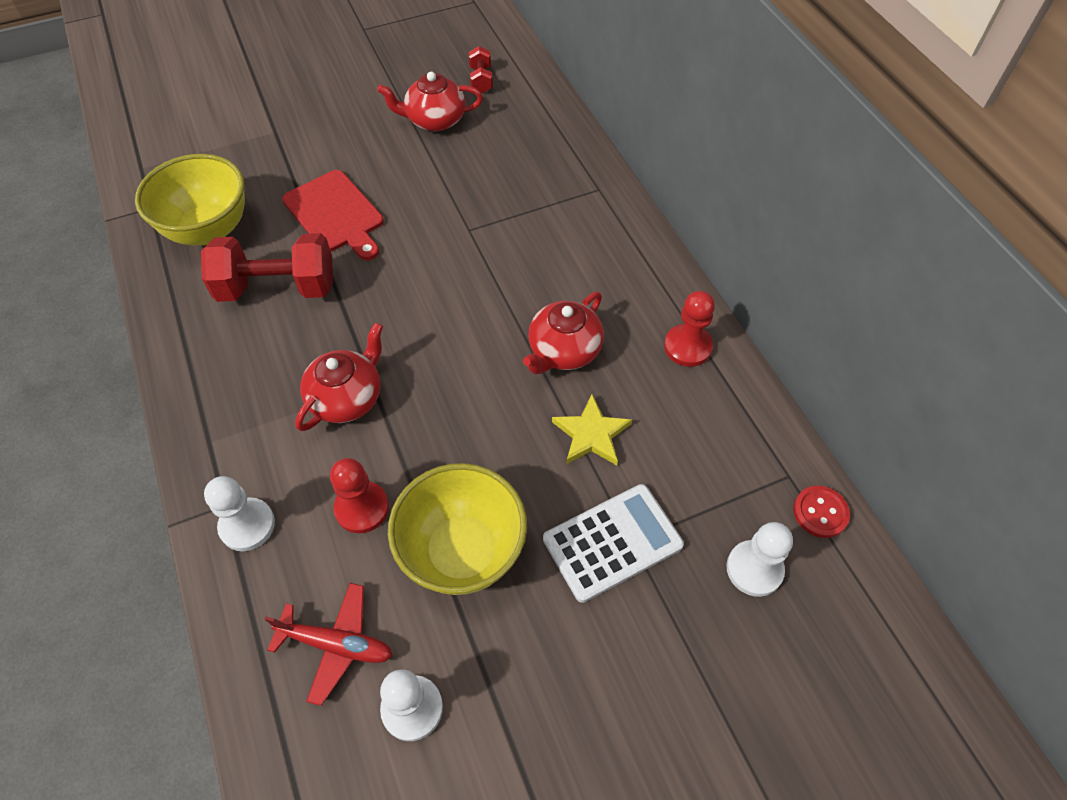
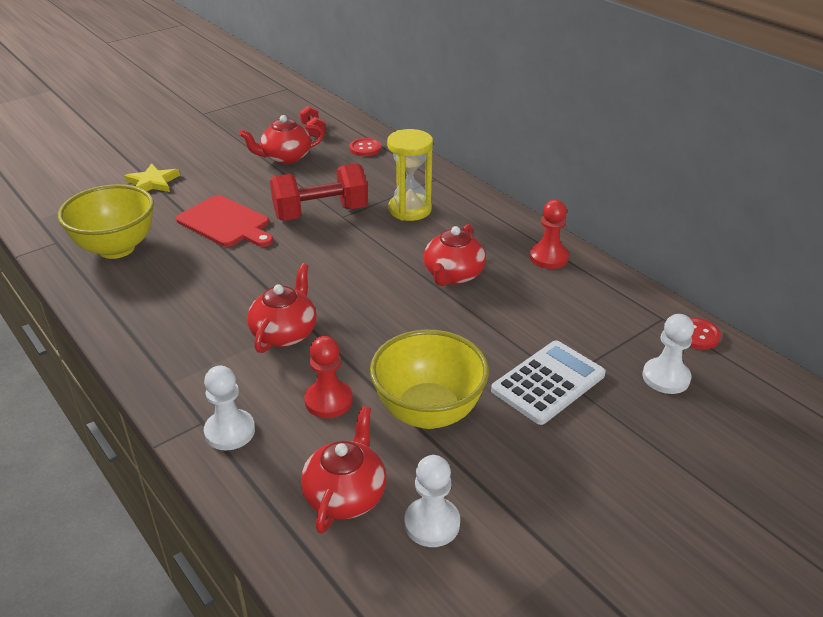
camera: 15 degrees left, 20 degrees down
red dumbbell [201,233,333,302] -> red dumbbell moved to [270,163,368,221]
red plane [265,583,393,706] -> red teapot [301,406,386,534]
yellow star [552,394,632,465] -> yellow star moved to [124,163,180,192]
none -> red button [349,138,381,156]
none -> yellow hourglass [387,129,433,221]

